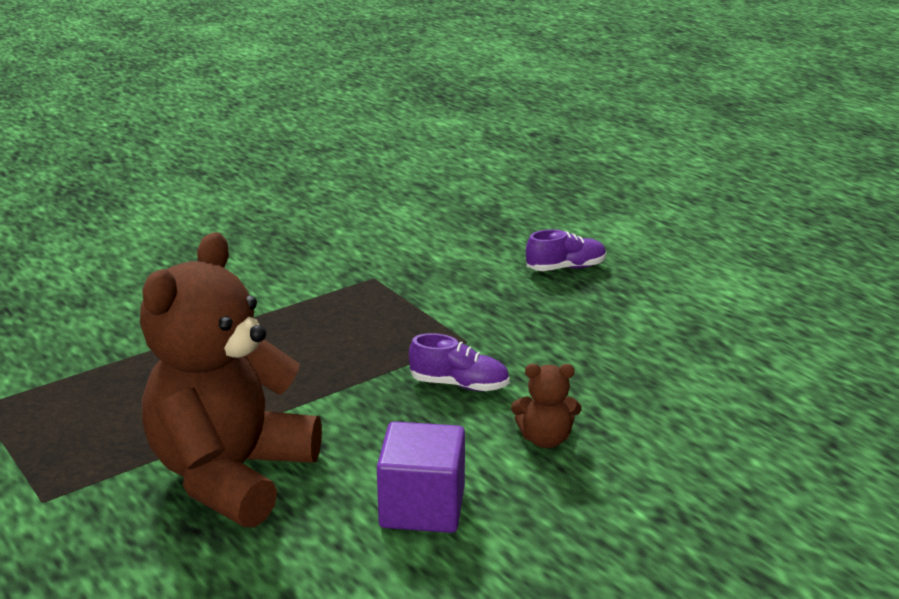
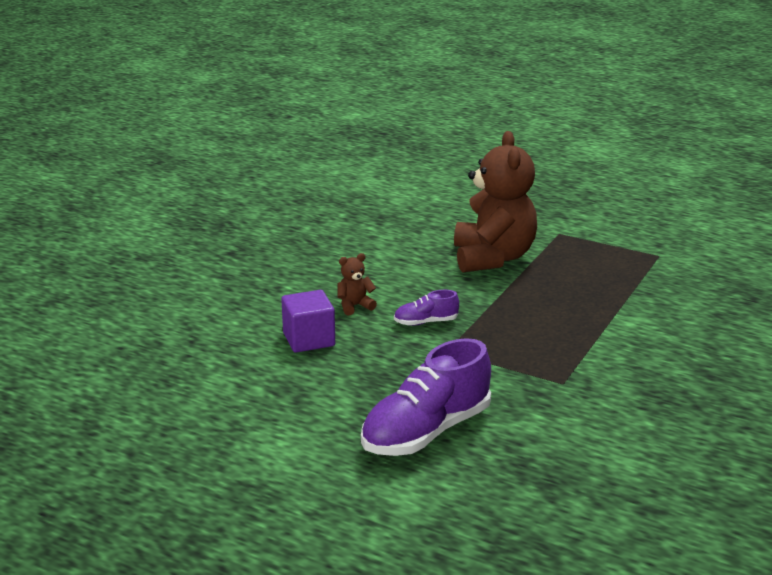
camera: 155 degrees right, 0 degrees up
purple cube [377,421,465,533] -> purple cube moved to [281,290,335,353]
purple shoe [526,229,606,271] -> purple shoe [361,338,491,456], size x2.10

